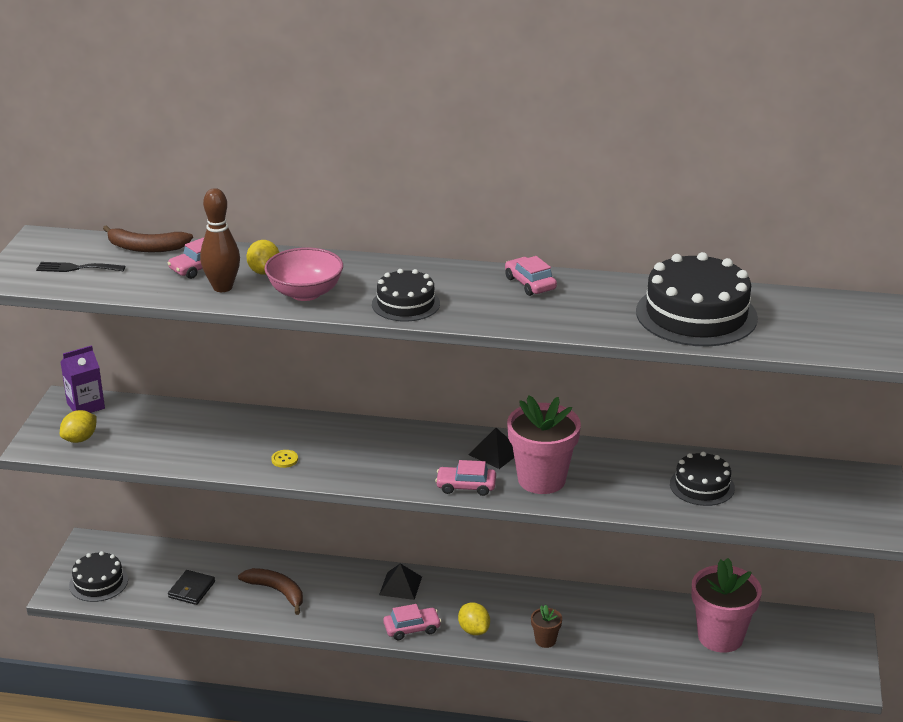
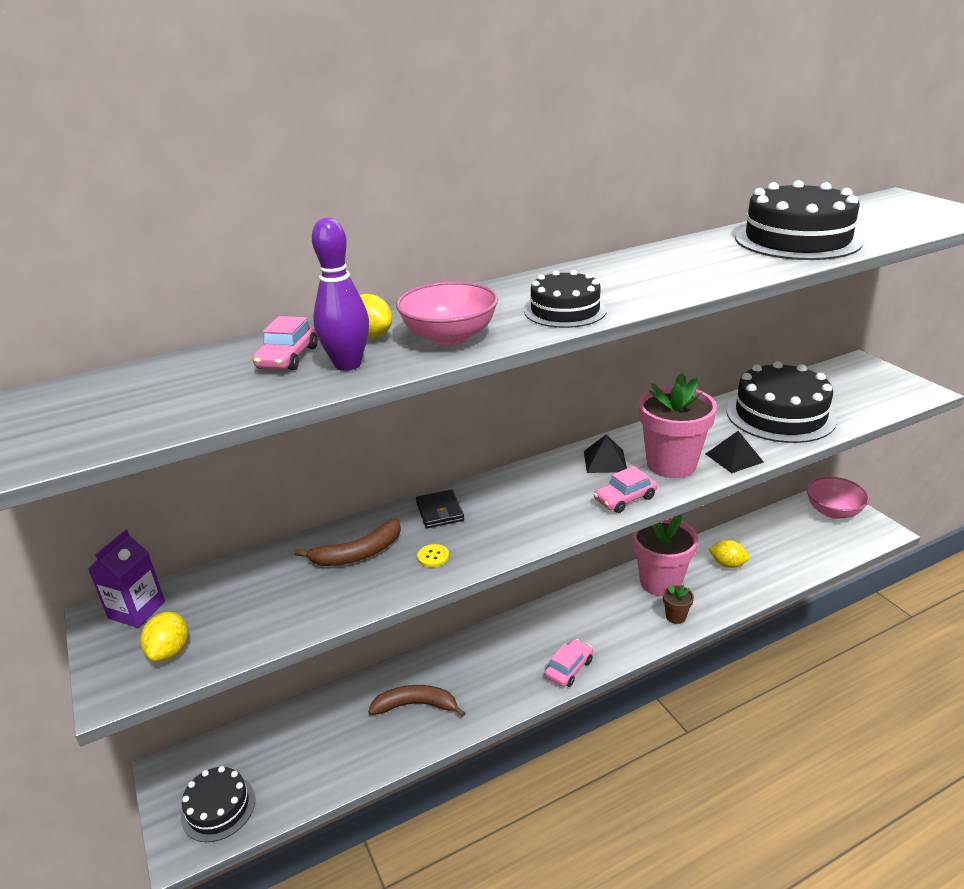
camera: 35 degrees left, 0 degrees up
black fork [36,262,125,272] -> none
brown banana [103,225,193,252] -> brown banana moved to [295,518,401,566]
black wallet [168,570,215,605] -> black wallet moved to [416,490,464,528]
brown bowling pin [200,188,240,292] -> purple bowling pin [312,218,369,371]
black pyramid [379,564,422,600] -> black pyramid moved to [706,431,764,473]
yellow lemon [458,602,490,635] -> yellow lemon moved to [708,540,749,568]
pink car [505,256,557,296] -> none
black cake [670,452,735,506] -> black cake [726,361,837,443], size x1.74
pink flower pot [692,558,762,653] -> pink flower pot moved to [633,514,698,596]
none -> pink bowl [806,477,869,519]

